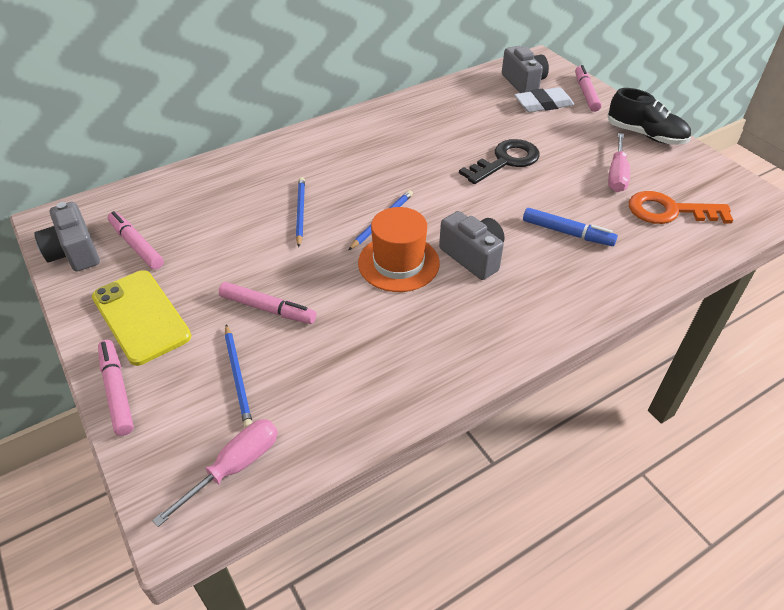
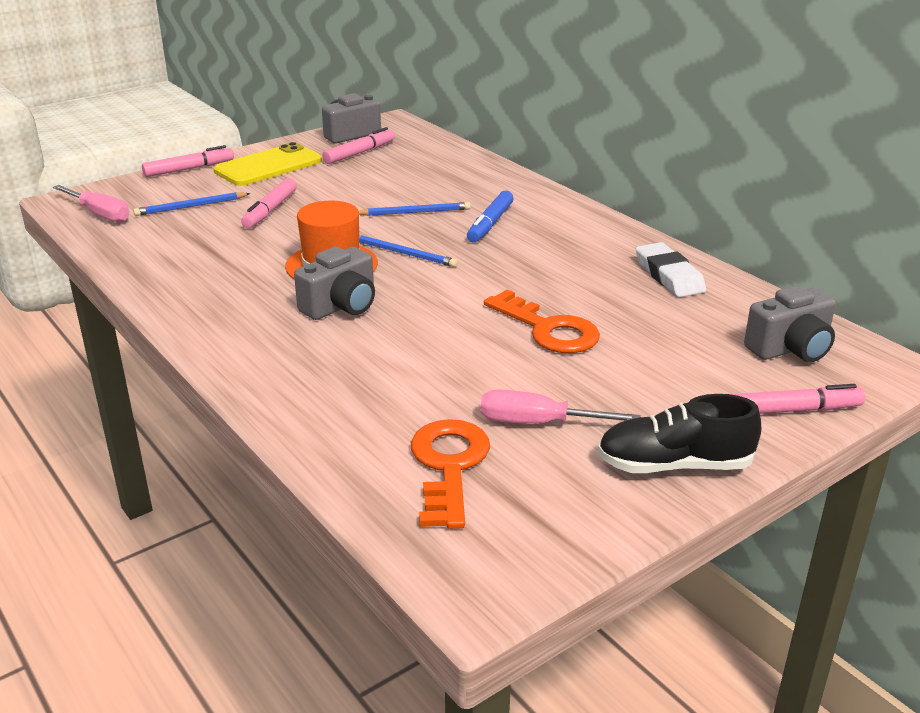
camera: 85 degrees right, 15 degrees down
black key [459,139,540,184] -> orange key [484,290,600,353]
white eraser [514,87,574,112] -> white eraser moved to [636,242,706,297]
blue marker [523,208,618,246] -> blue marker moved to [467,191,514,242]
black shoe [607,88,691,145] -> black shoe turned 60 degrees clockwise [597,394,761,473]

